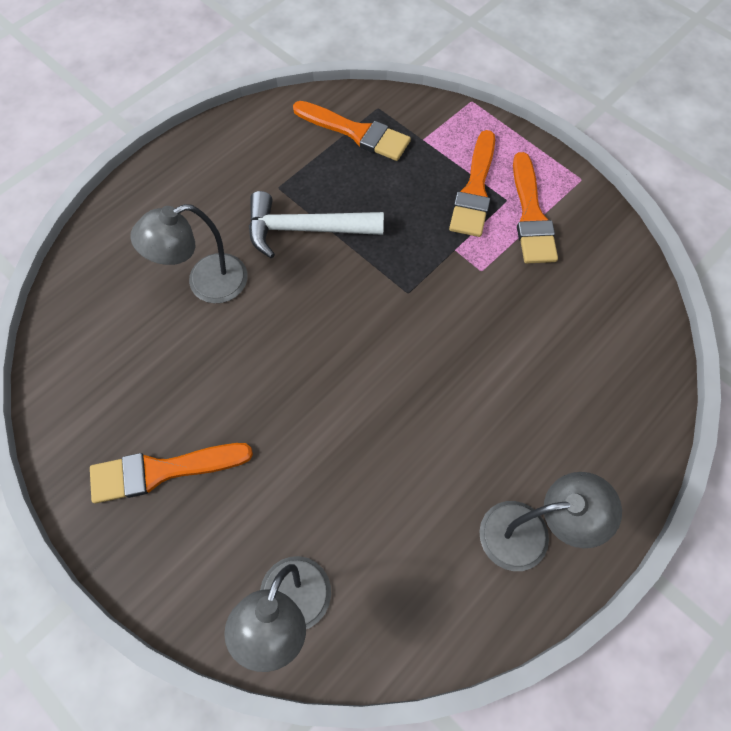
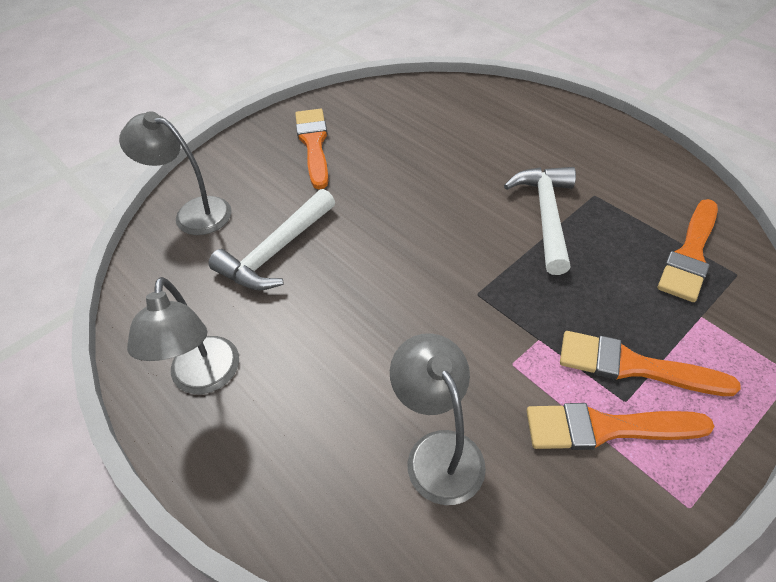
camera: 95 degrees right, 15 degrees down
grey lamp [130,204,248,303] -> grey lamp moved to [390,334,486,505]
none -> white hammer [208,189,335,291]

